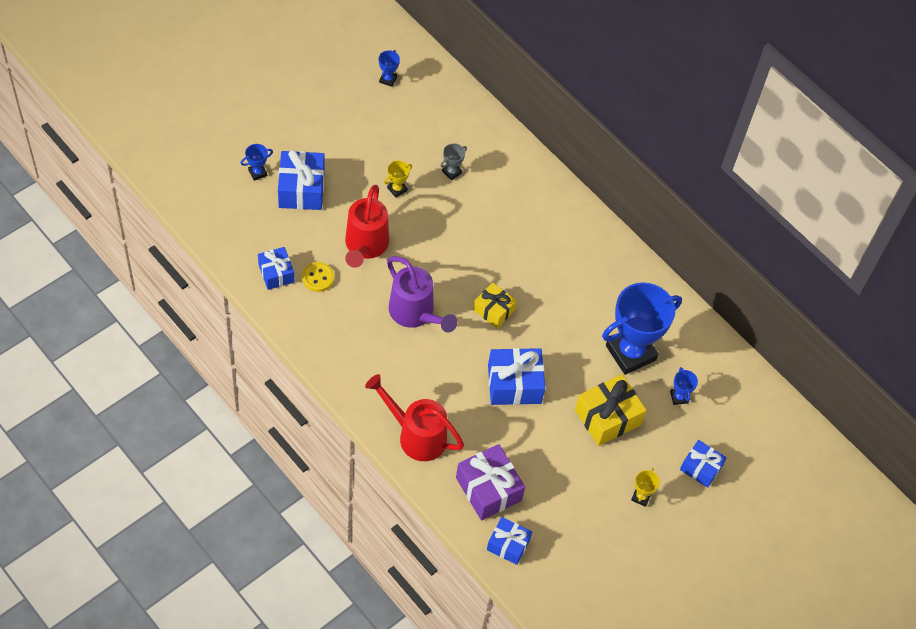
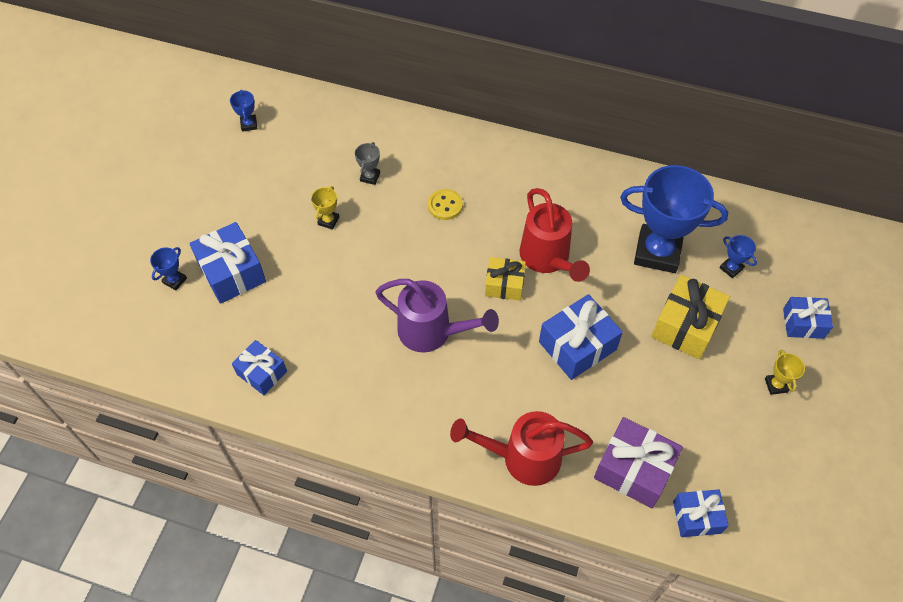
camera: 25 degrees left, 0 degrees up
yellow button [302,262,334,292] -> yellow button moved to [428,189,463,220]
red watering can [345,185,389,268] -> red watering can moved to [520,188,590,282]
blue trophy [602,282,682,375] -> blue trophy turned 75 degrees clockwise [620,165,728,273]

